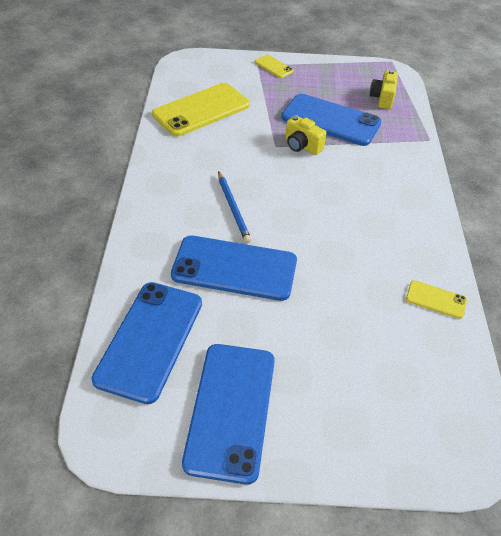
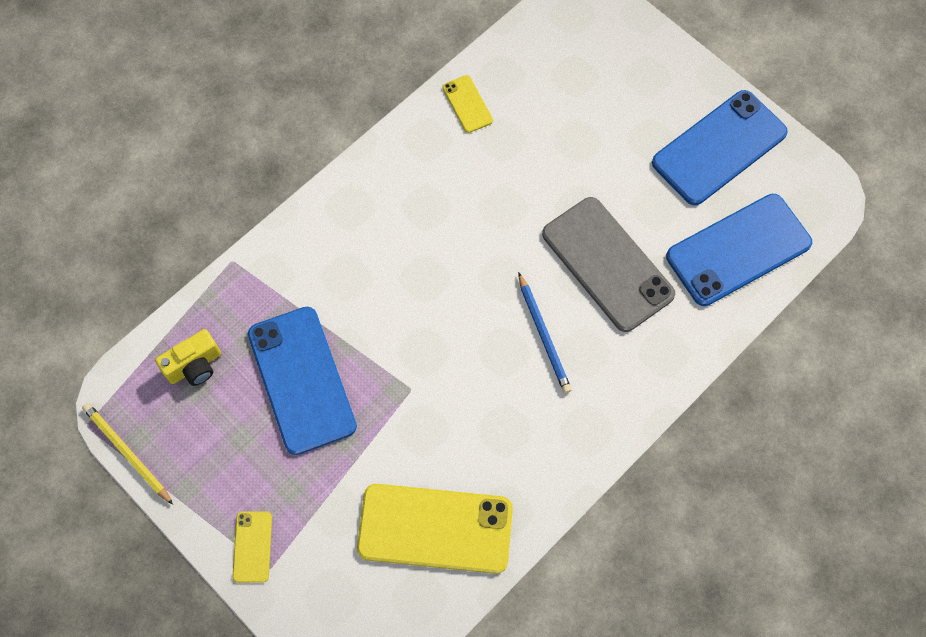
camera: 135 degrees left, 20 degrees up
blue phone [171,236,297,301] -> grey phone [542,197,675,332]
blue pencil [218,171,251,243] -> blue pencil turned 135 degrees clockwise [518,272,572,393]
yellow camera [285,115,326,155] -> none
none -> yellow pencil [82,403,173,505]

